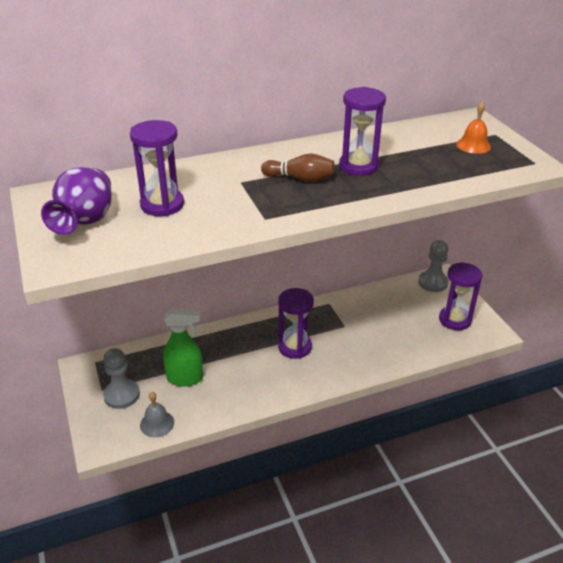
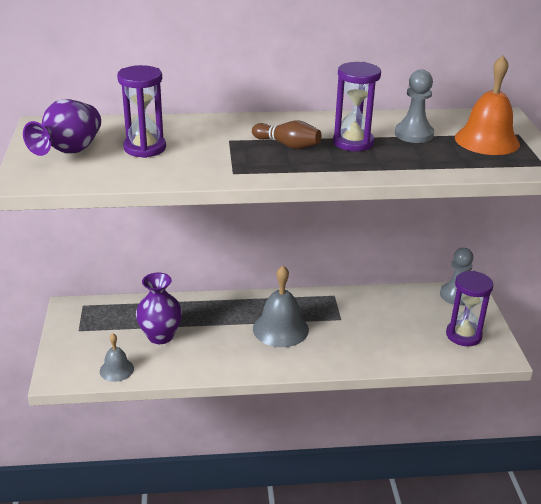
camera: 15 degrees right, 5 degrees down
grey pawn [103,348,140,409] -> grey pawn moved to [395,70,434,143]
green spray bottle [163,308,203,386] -> purple vase [136,273,182,344]
purple hourglass [278,288,314,359] -> grey bell [253,265,309,347]
orange bell [456,101,491,154] -> orange bell [455,55,520,155], size x1.77

